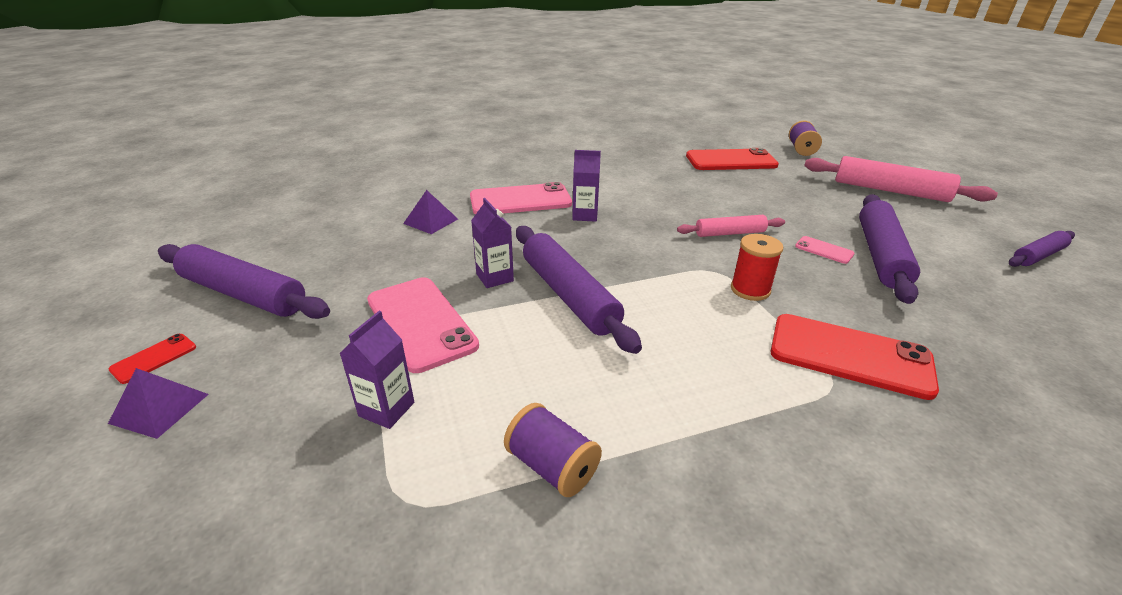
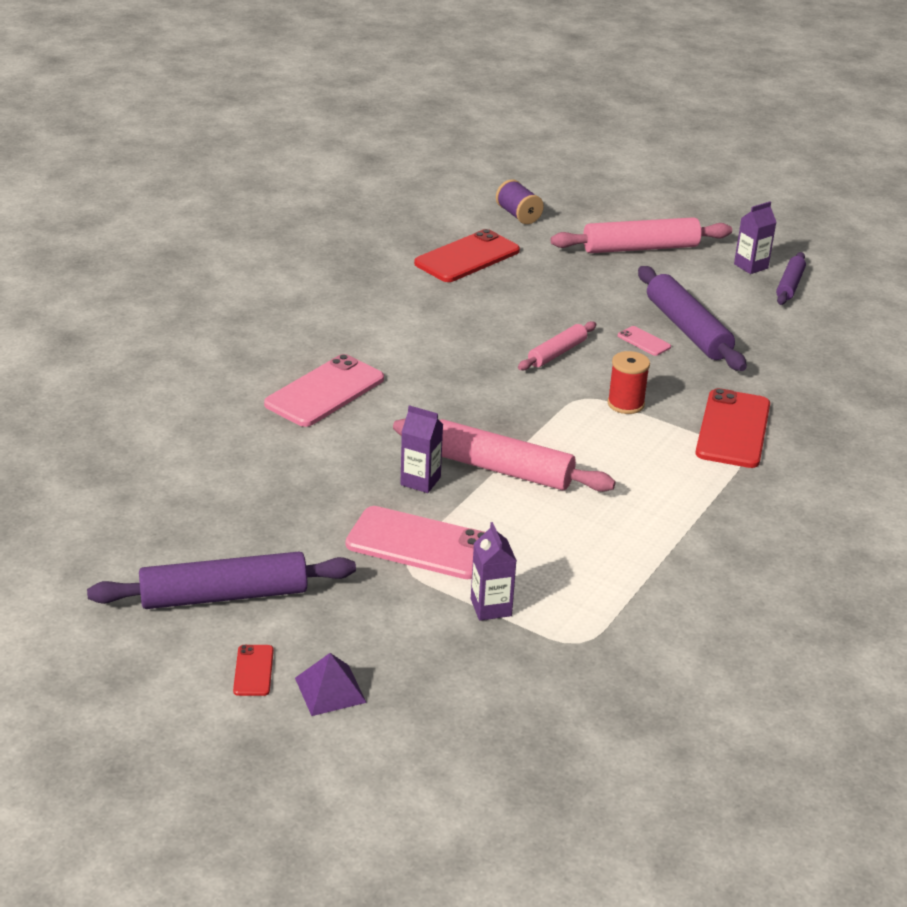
camera: 40 degrees left, 0 degrees up
purple pyramid [403,190,458,234] -> none
purple spool [504,403,602,497] -> none
purple rolling pin [516,226,642,354] -> pink rolling pin [393,419,616,492]
purple carton [572,150,601,222] -> purple carton moved to [734,201,776,274]
red phone [770,314,939,400] -> red phone turned 60 degrees counterclockwise [695,388,770,468]
pink phone [795,236,855,264] -> pink phone turned 45 degrees clockwise [618,326,671,356]

